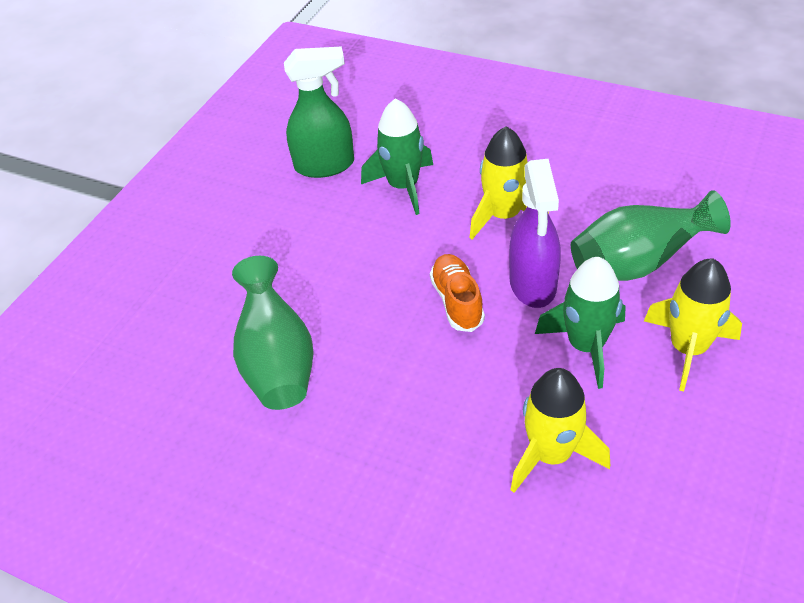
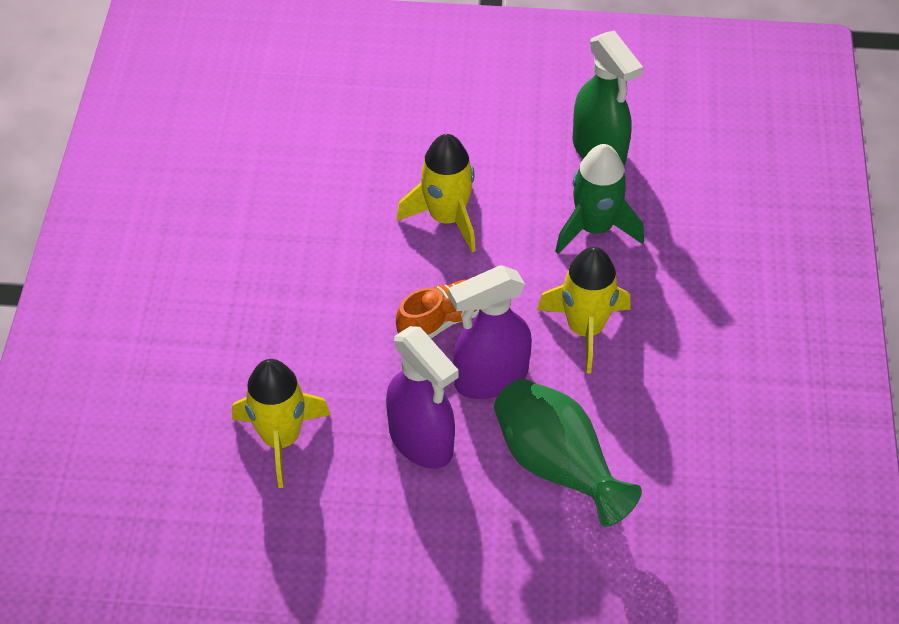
camera: 65 degrees right, 5 degrees up
green vase [232,256,314,410] -> none
green rocket [535,257,626,389] -> purple spray bottle [386,326,459,469]
yellow rocket [644,259,742,391] -> yellow rocket moved to [396,134,476,252]

